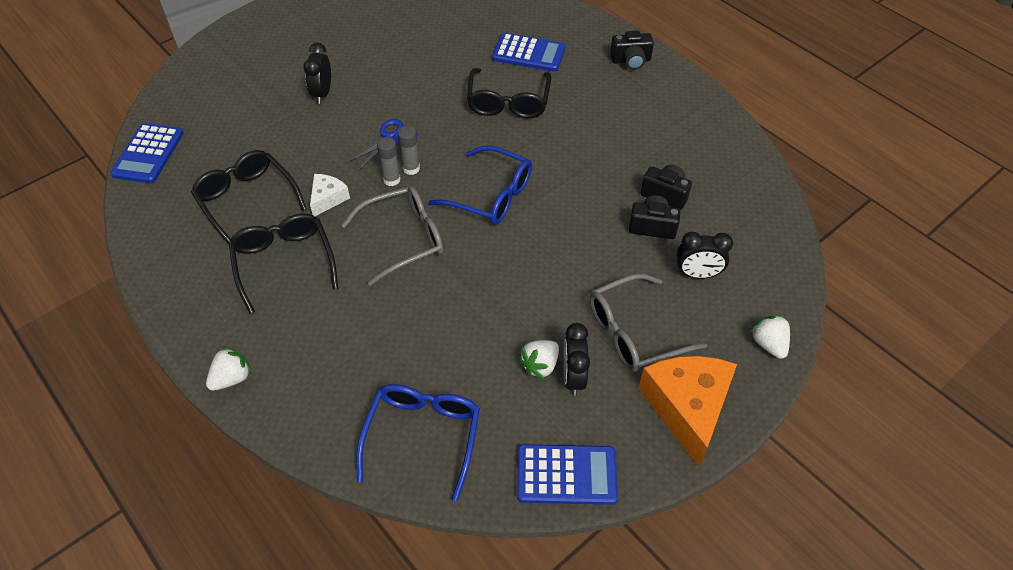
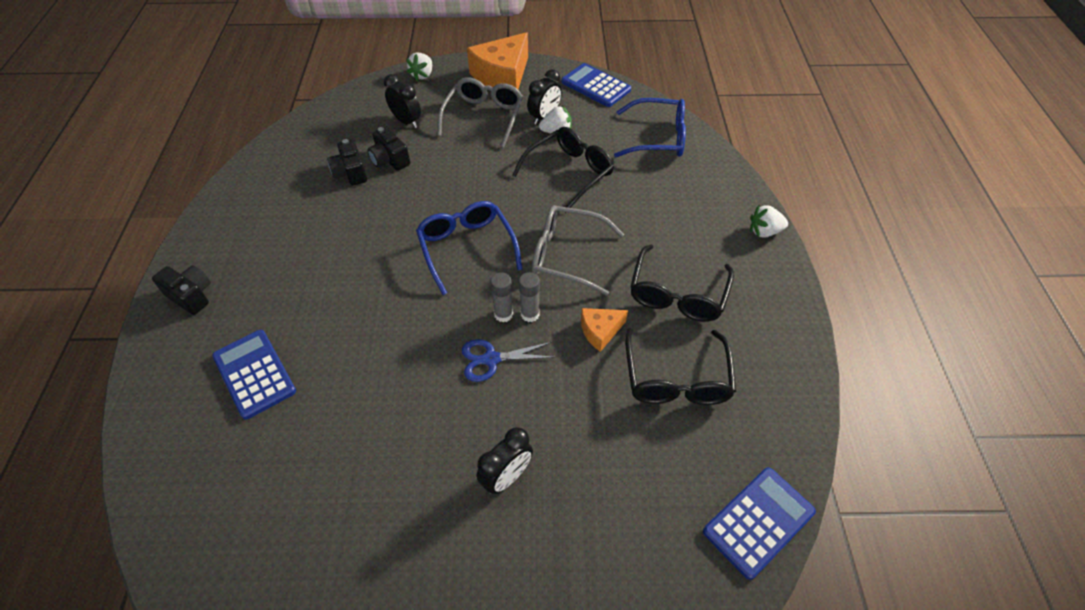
camera: 140 degrees left, 0 degrees up
white cheese [310,174,350,216] -> orange cheese [581,308,628,352]
blue glasses [356,384,480,501] -> blue glasses turned 135 degrees counterclockwise [614,98,686,157]
black glasses [467,68,551,118] -> black glasses moved to [512,127,614,213]
grey glasses [590,274,707,372] -> grey glasses turned 90 degrees counterclockwise [437,77,523,148]

